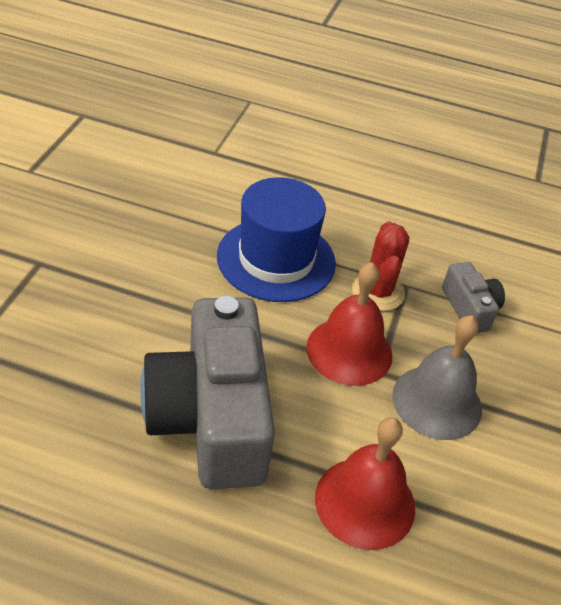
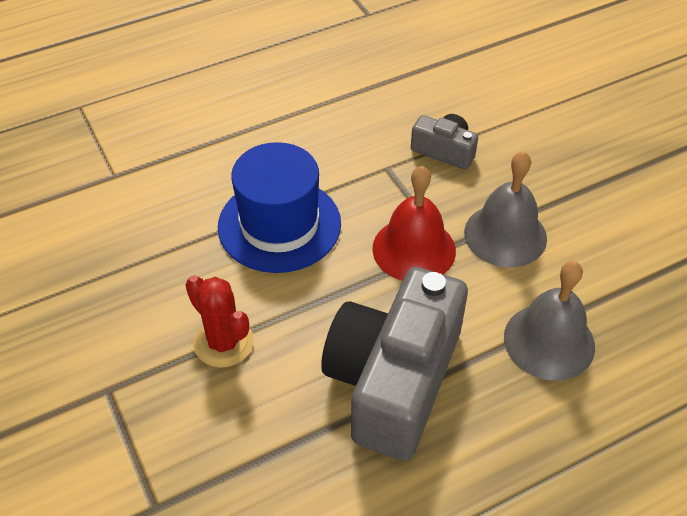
camera: 40 degrees left, 5 degrees up
grey camera [140,296,275,489] -> grey camera turned 75 degrees clockwise [321,267,468,461]
red bell [315,417,415,550] -> grey bell [504,261,595,381]
red cactus [352,221,409,311] -> red cactus moved to [185,275,254,368]

